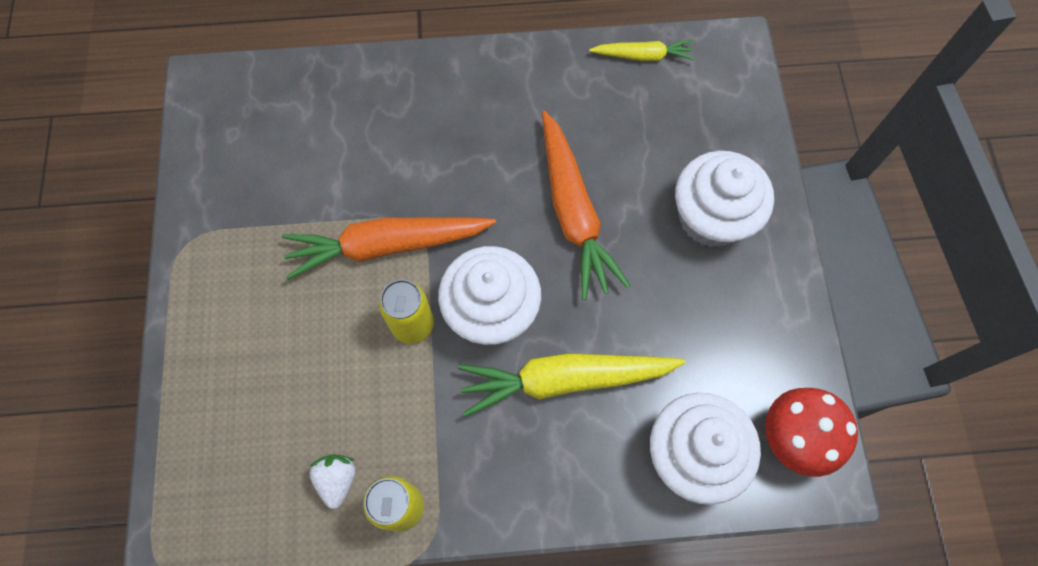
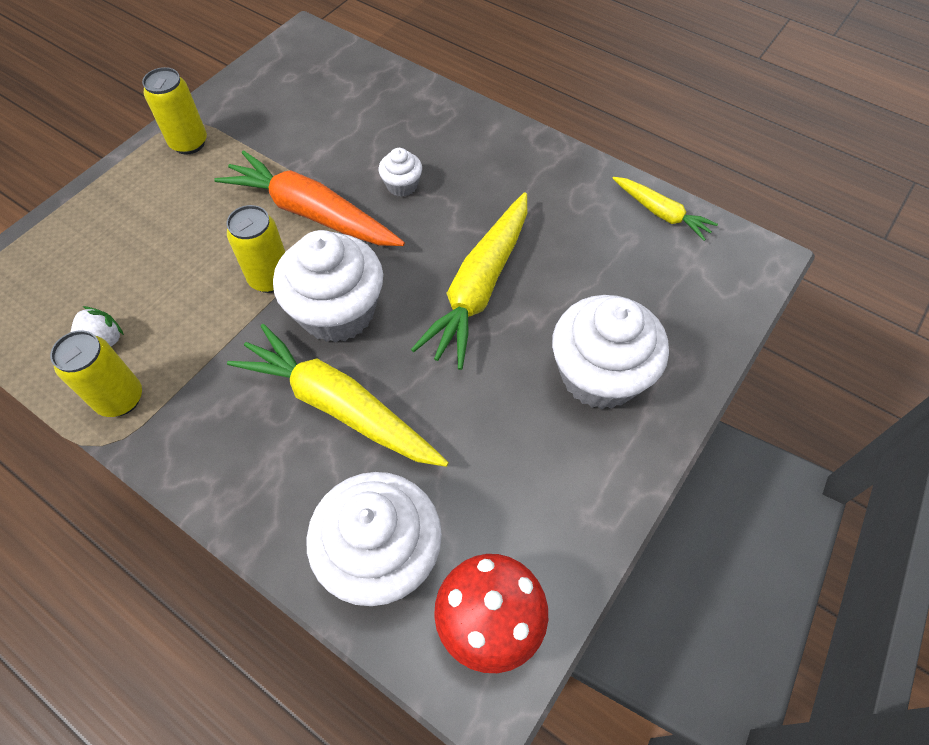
camera: 40 degrees right, 10 degrees down
orange carrot [542,111,630,300] -> yellow carrot [411,193,527,370]
none -> yellow can [142,67,207,155]
none -> white cupcake [379,148,422,197]

